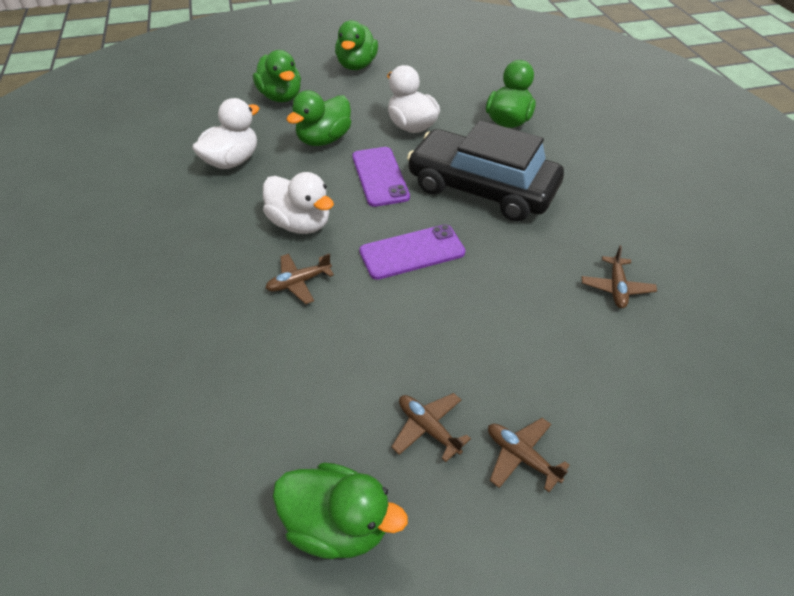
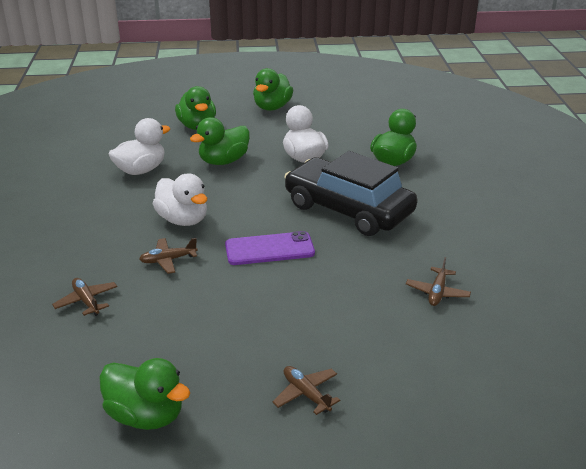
camera: 10 degrees right, 15 degrees down
purple phone [352,147,410,207] -> none
brown plane [391,393,471,462] -> brown plane moved to [52,278,117,316]

